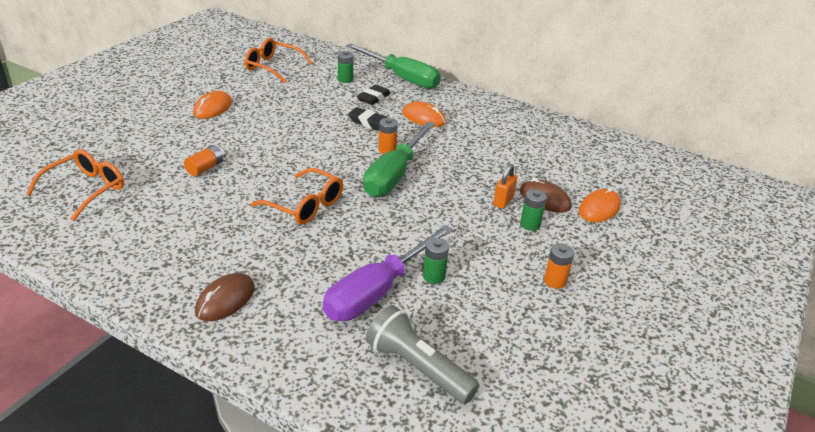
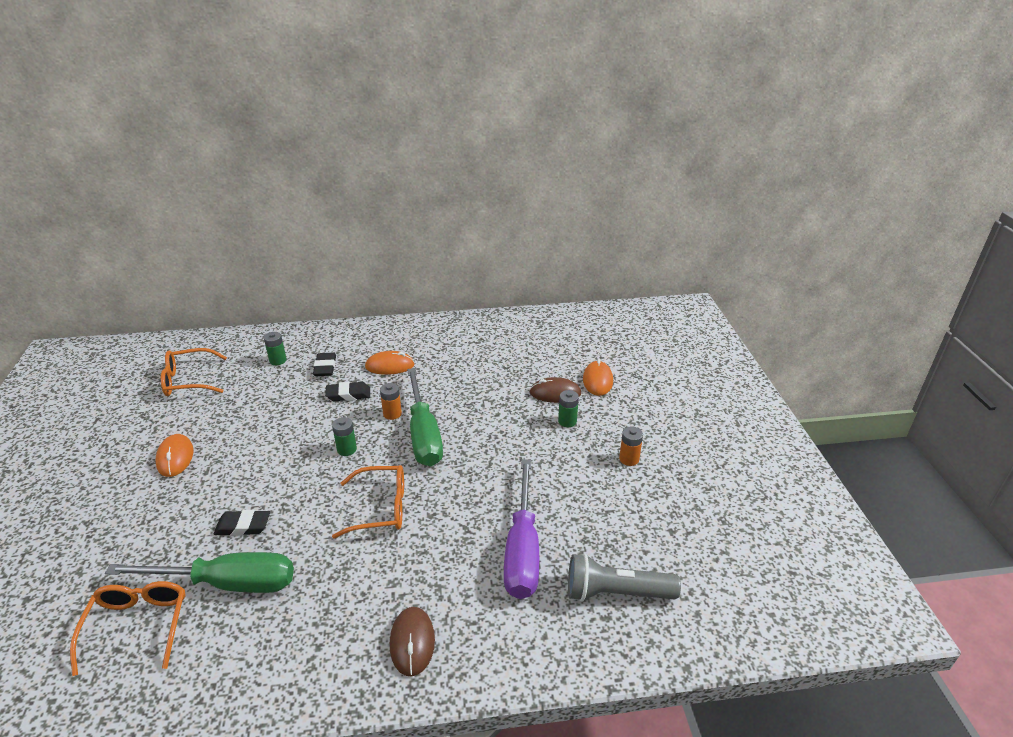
camera: 35 degrees left, 0 degrees up
orange battery [184,145,223,176] -> black eraser [214,510,270,536]
green screwdriver [346,44,441,89] -> green screwdriver moved to [105,552,294,593]
green battery [423,238,449,284] -> green battery moved to [332,417,357,456]
orange padlock [493,164,517,209] -> none

